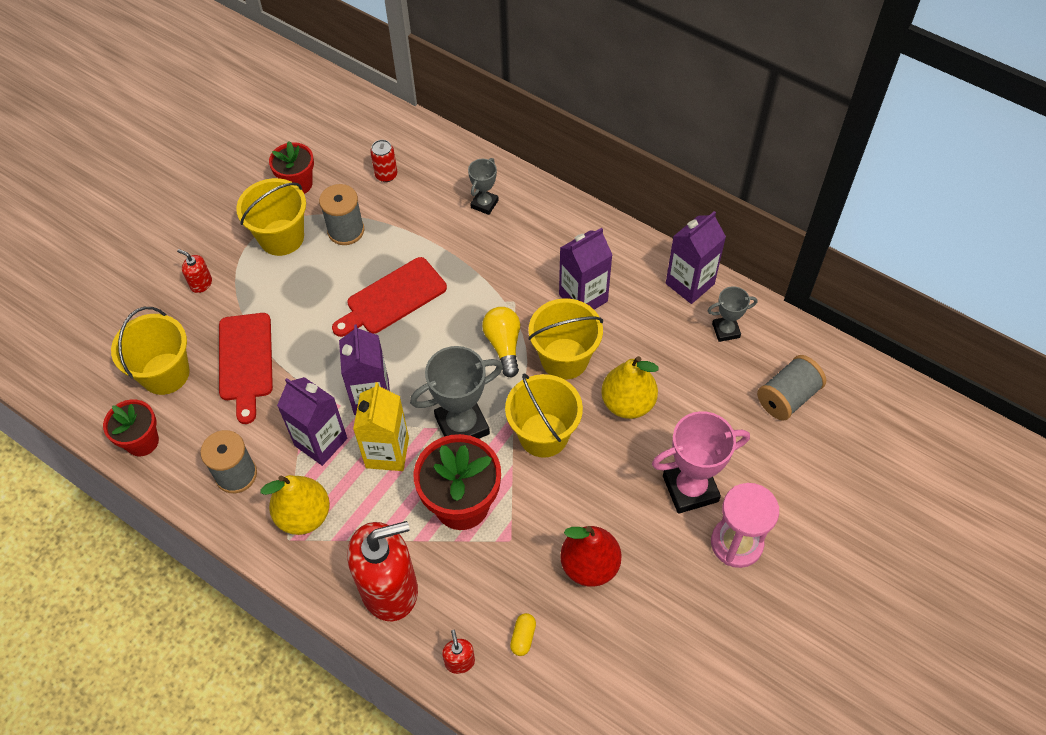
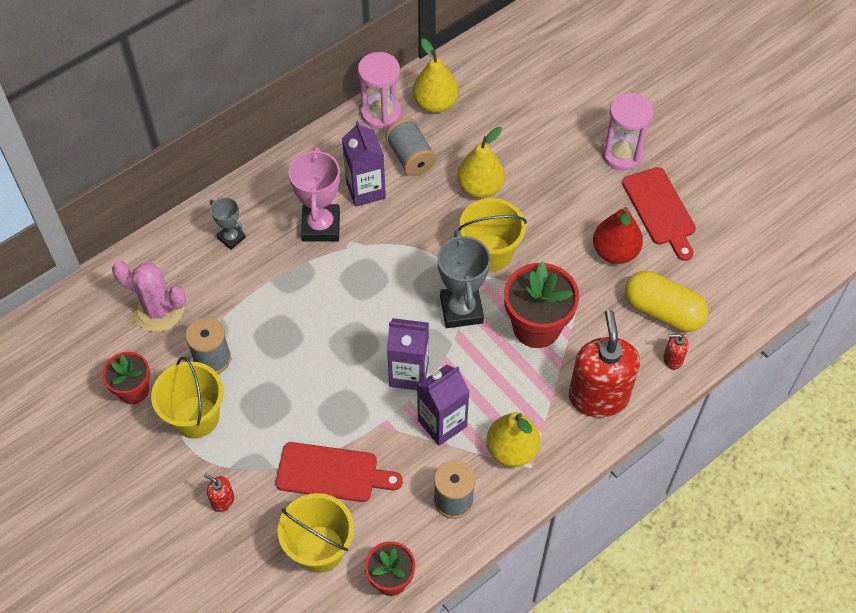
camera: 75 degrees left, 0 degrees up
red soap dispenser [177,249,212,293] -> red soap dispenser turned 75 degrees clockwise [204,474,234,512]
red cutting board [332,257,447,337] -> red cutting board moved to [622,167,696,261]
yellow carton [353,382,409,471] -> none
red can [370,140,397,182] -> pink cactus [112,261,186,332]
yellow light bulb [482,307,520,378] -> none
yellow capsule [510,613,536,656] -> yellow capsule [625,271,708,332], size x2.48
yellow bucket [528,298,603,380] -> none
pink trophy [652,411,750,514] -> pink trophy moved to [289,146,340,242]
purple carton [666,211,726,304] -> pink hourglass [358,52,401,129]
grey trophy [708,286,758,342] -> yellow pear [413,38,458,113]
grey spool [757,355,826,421] -> grey spool moved to [385,118,436,176]

